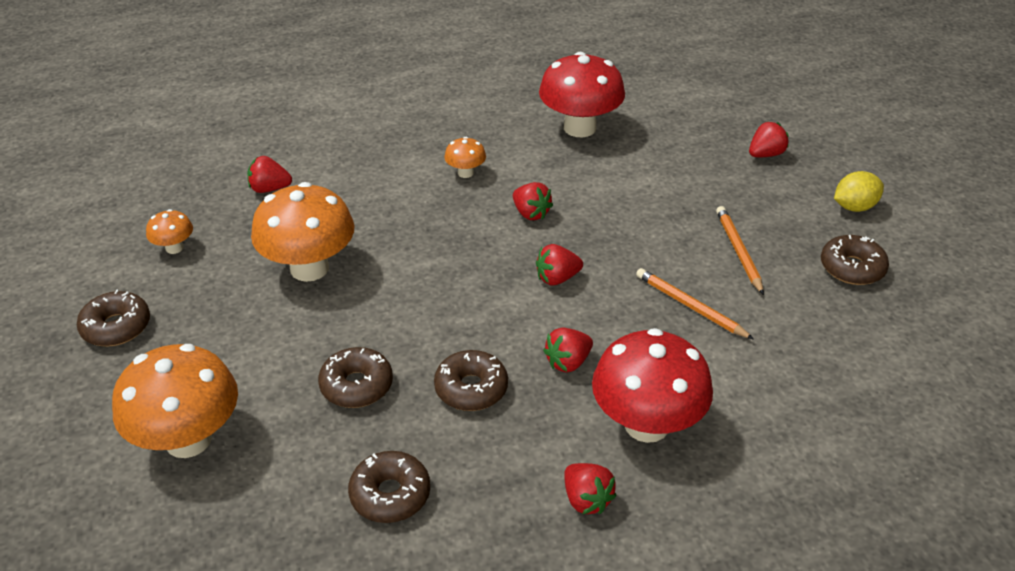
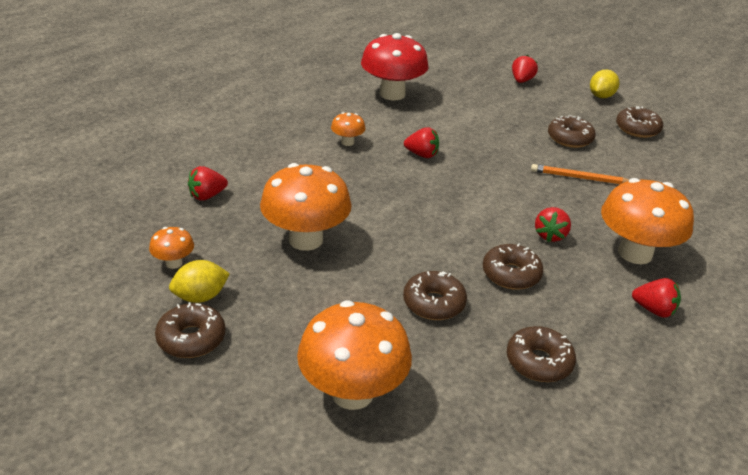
camera: 35 degrees left, 5 degrees down
red strawberry [536,244,583,286] -> none
red mushroom [592,328,713,443] -> orange mushroom [601,178,694,264]
orange pencil [716,206,764,295] -> brown donut [548,115,596,148]
none -> yellow lemon [169,260,230,303]

